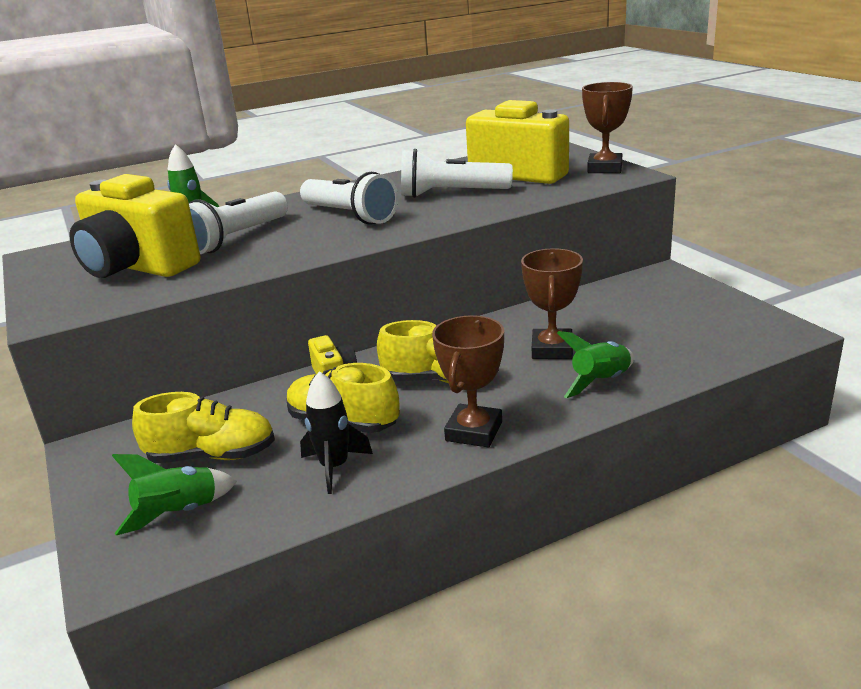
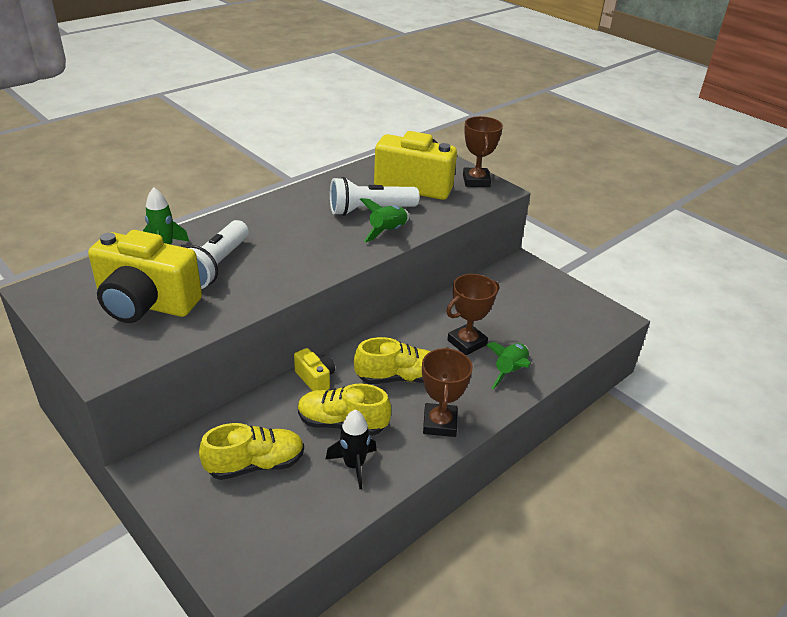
camera: 20 degrees left, 10 degrees up
green rocket [112,454,237,535] -> green rocket moved to [360,198,409,242]
white flashlight [300,172,398,225] -> none
brown trophy [521,248,583,359] -> brown trophy turned 60 degrees clockwise [446,274,499,355]

